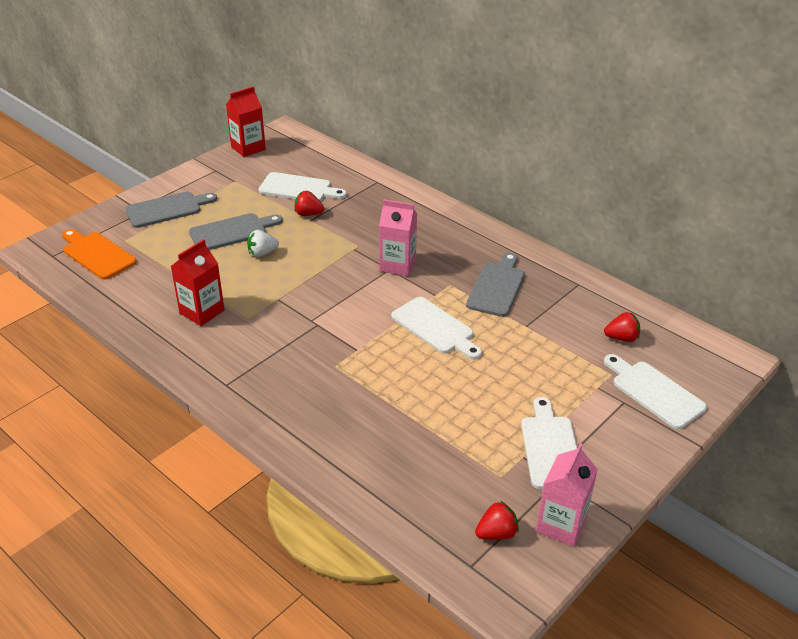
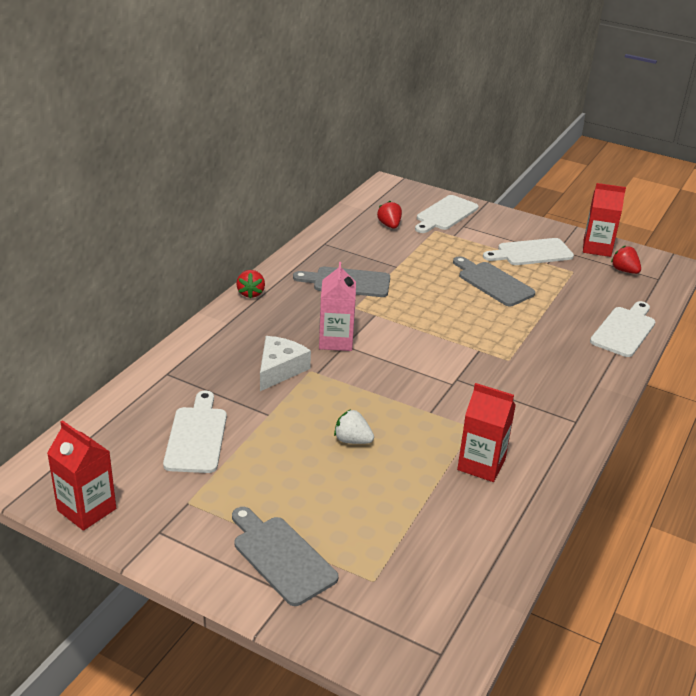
camera: 105 degrees left, 5 degrees down
orange cutting board [62,229,136,280] -> none
grey cutting board [189,213,283,250] -> grey cutting board moved to [453,256,535,306]
white strawberry [247,230,279,257] -> white strawberry turned 150 degrees clockwise [334,409,374,444]
red strawberry [294,191,324,216] -> red strawberry moved to [236,270,265,299]
white cutting board [391,297,482,360] -> white cutting board moved to [590,301,655,357]
pink carton [536,443,598,547] -> red carton [583,183,626,257]
none -> white cheese [260,336,311,391]

